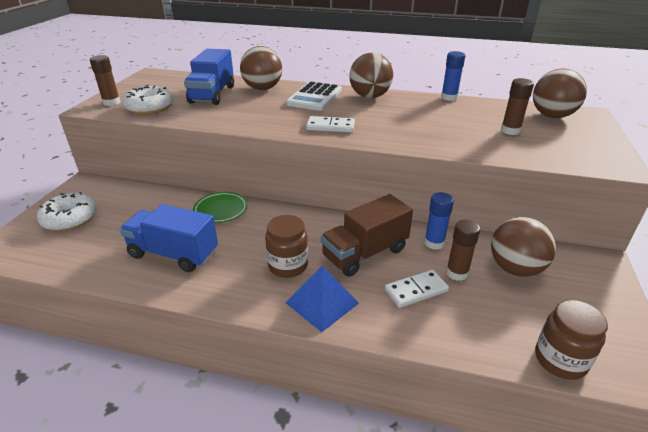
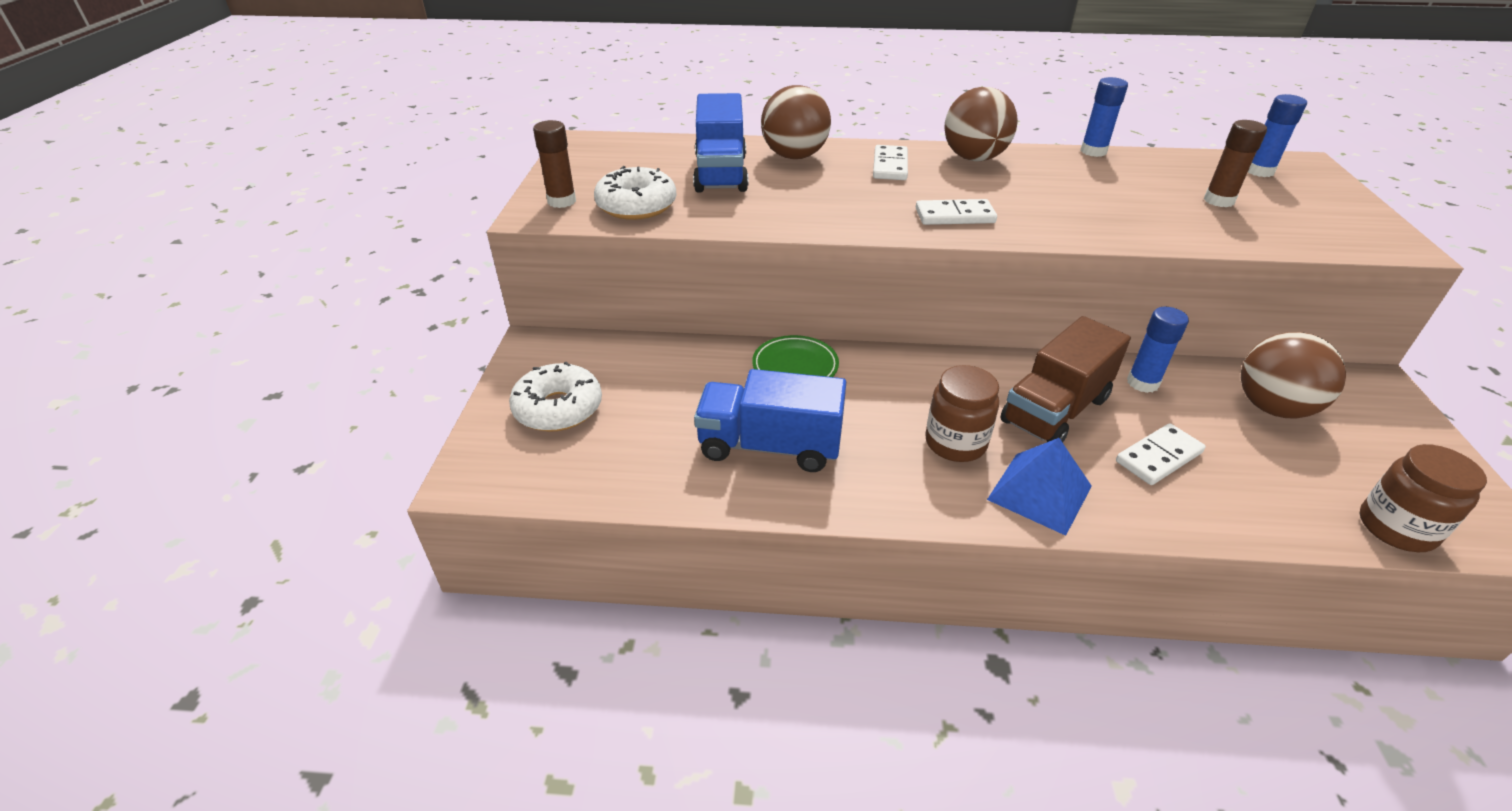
camera: 10 degrees left, 5 degrees up
white calculator [286,81,342,111] -> white domino [873,145,908,180]
brown glue stick [446,220,480,281] -> none
brown ball [533,69,587,118] -> blue glue stick [1248,94,1307,177]

